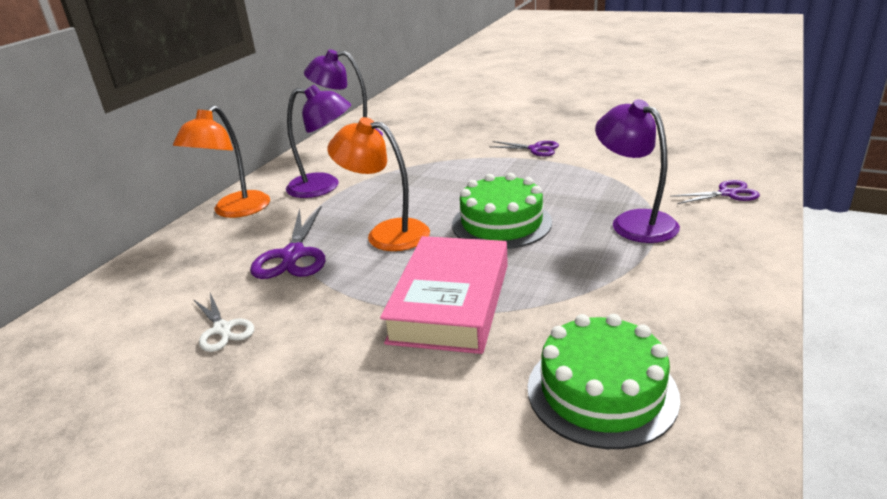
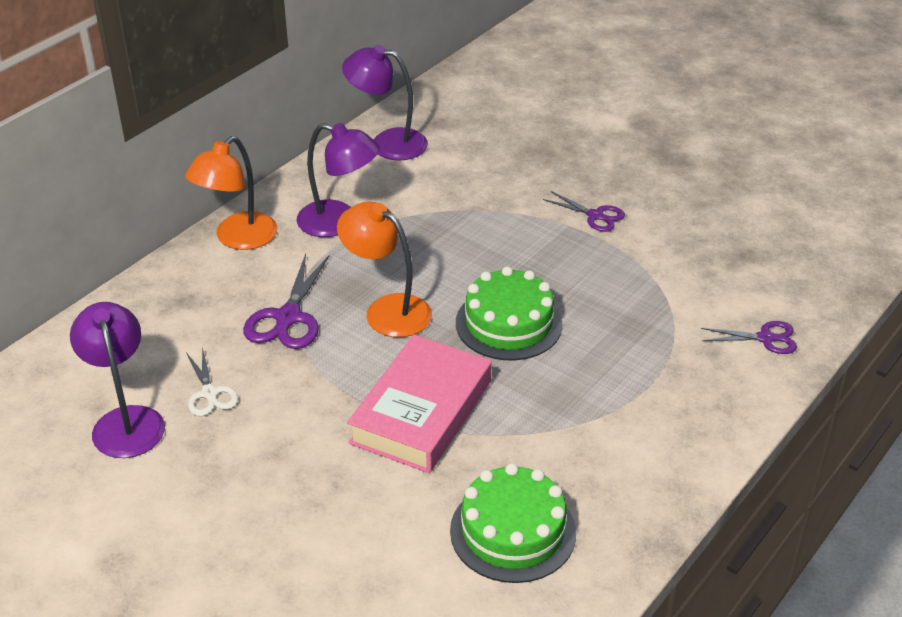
camera: 10 degrees right, 10 degrees up
purple lamp [595,99,680,243] -> purple lamp moved to [70,302,165,458]

